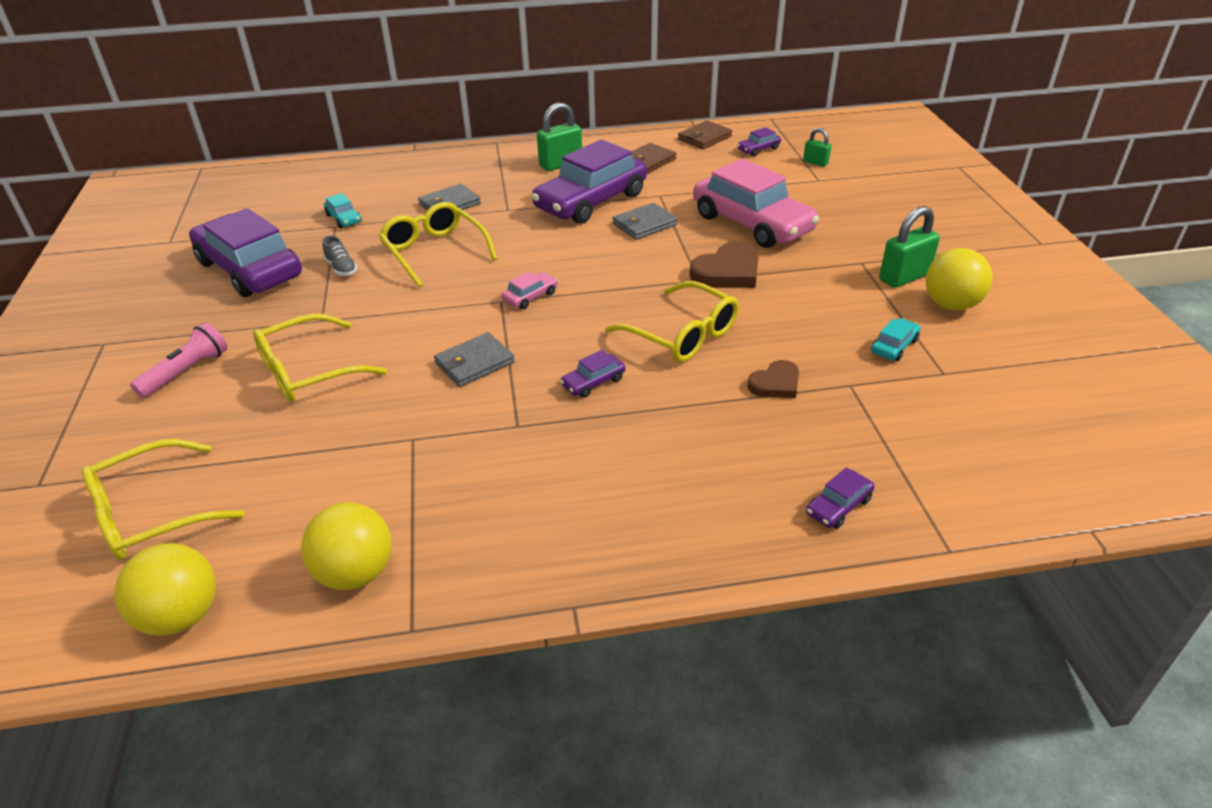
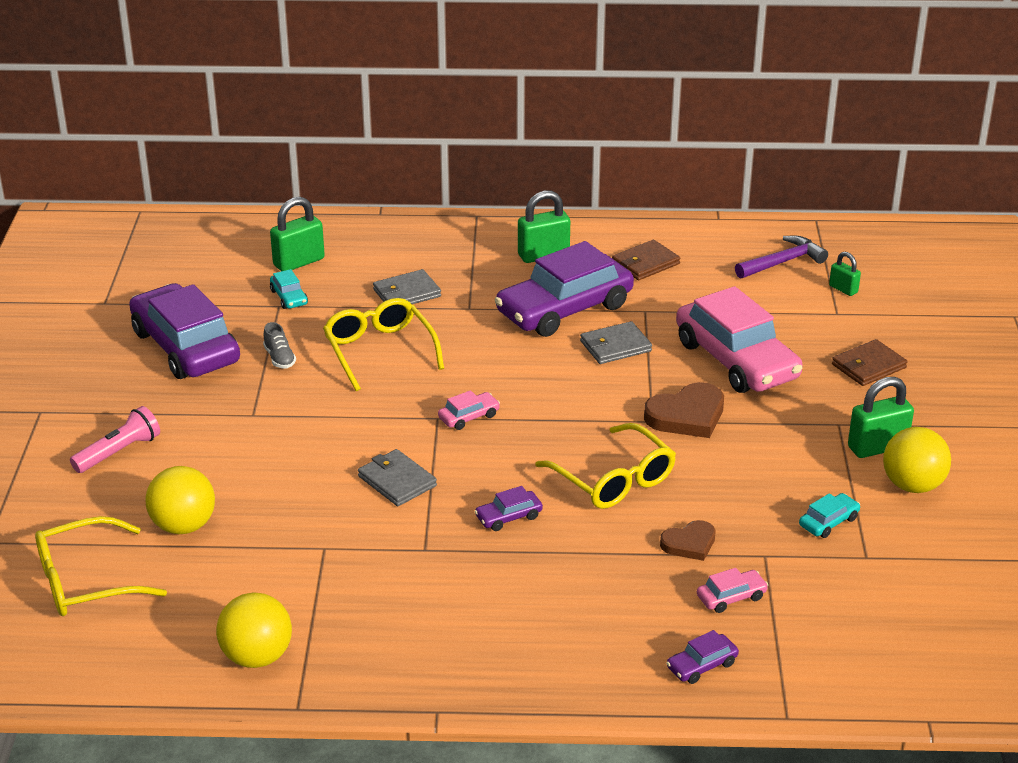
camera: 10 degrees right, 5 degrees down
yellow ball [115,543,216,636] -> yellow ball moved to [146,466,215,534]
yellow glasses [253,314,387,402] -> none
grey wallet [434,332,515,387] -> grey wallet turned 75 degrees clockwise [358,449,437,506]
brown wallet [678,121,732,149] -> brown wallet moved to [832,339,907,386]
purple car [737,127,781,156] -> purple hammer [735,236,828,279]
none -> green padlock [270,197,325,271]
none -> pink car [697,568,768,613]

